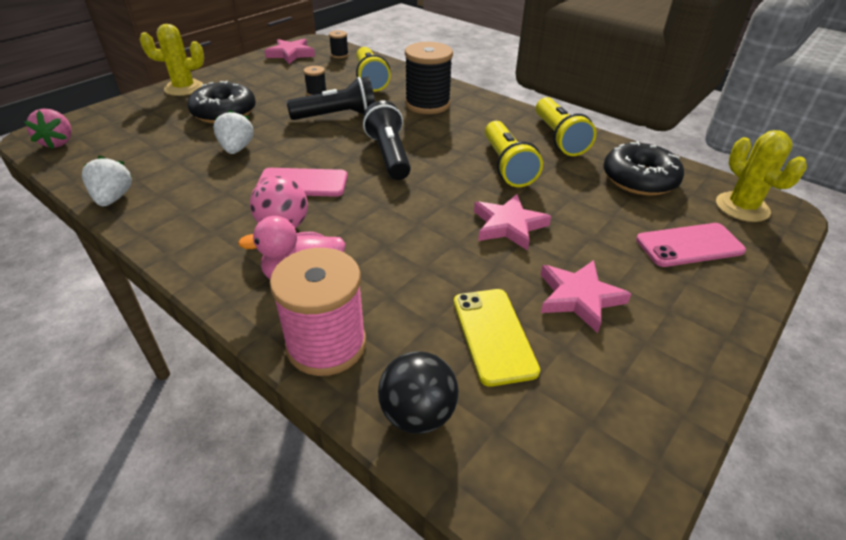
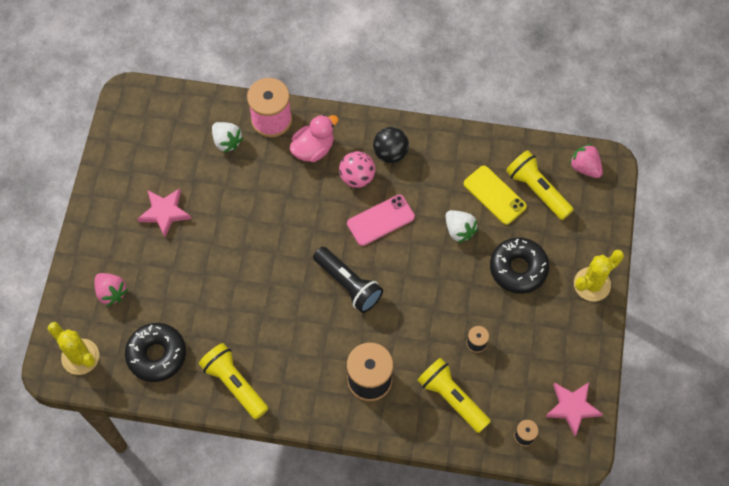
camera: 150 degrees right, 25 degrees up
white strawberry [82,156,132,206] -> white strawberry moved to [212,122,243,153]
black flashlight [286,77,375,120] -> none
black ball [378,351,459,434] -> black ball moved to [373,127,409,163]
yellow phone [454,289,540,387] -> yellow phone moved to [464,166,527,225]
pink star [474,194,551,251] -> none
yellow flashlight [485,121,543,187] -> yellow flashlight moved to [506,150,574,220]
pink phone [636,223,746,267] -> pink strawberry [95,273,128,306]

